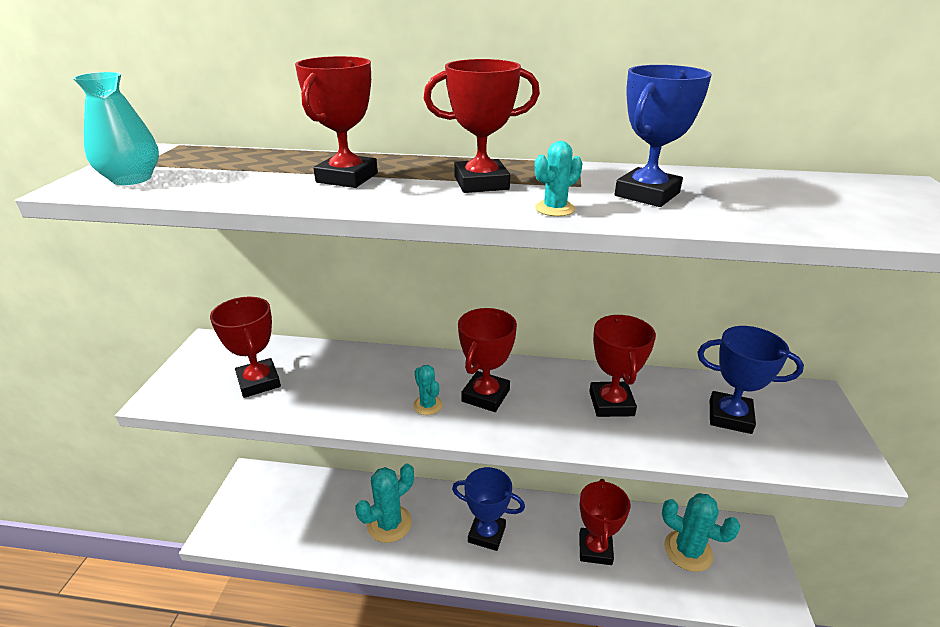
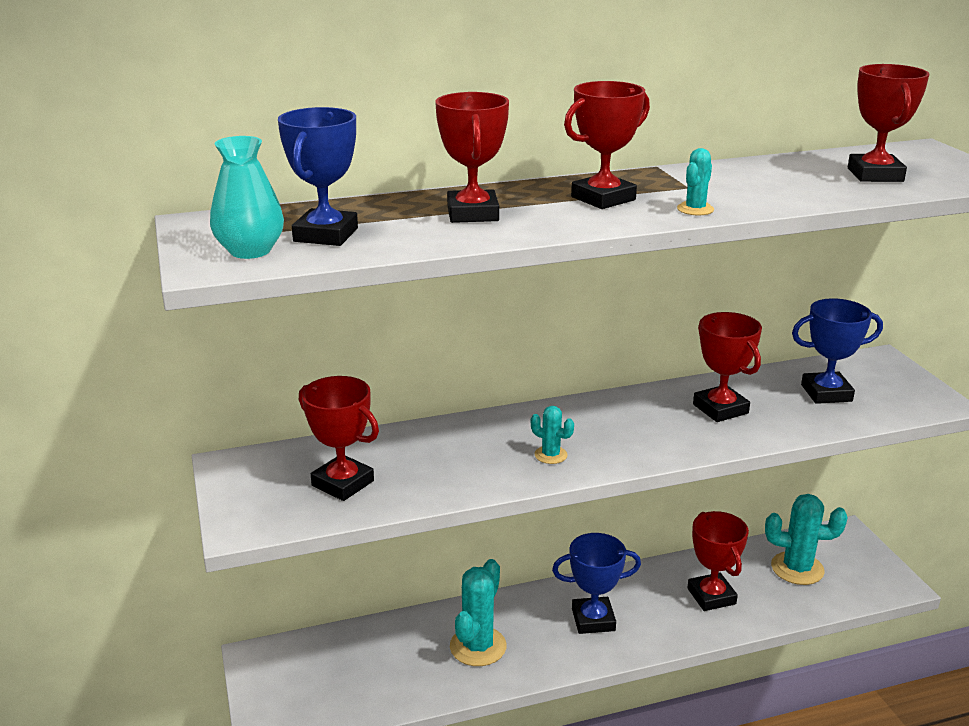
camera: 25 degrees left, 5 degrees down
red trophy [458,308,517,412] -> red trophy moved to [848,64,929,182]
blue trophy [615,65,712,207] -> blue trophy moved to [278,107,358,246]

